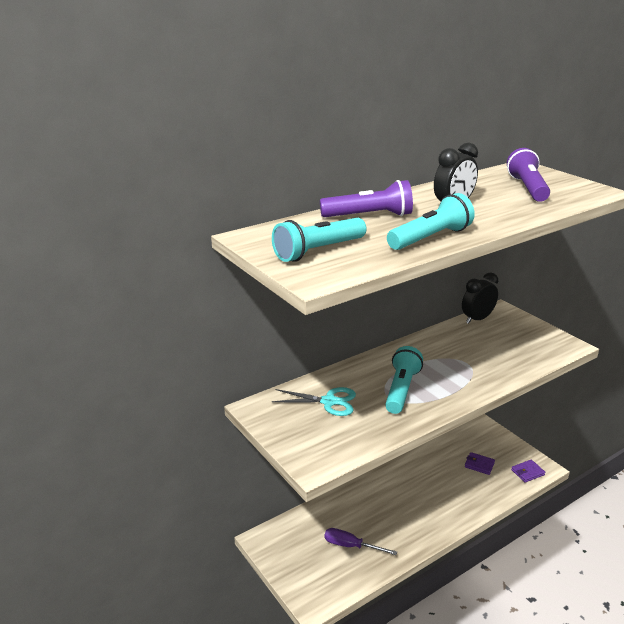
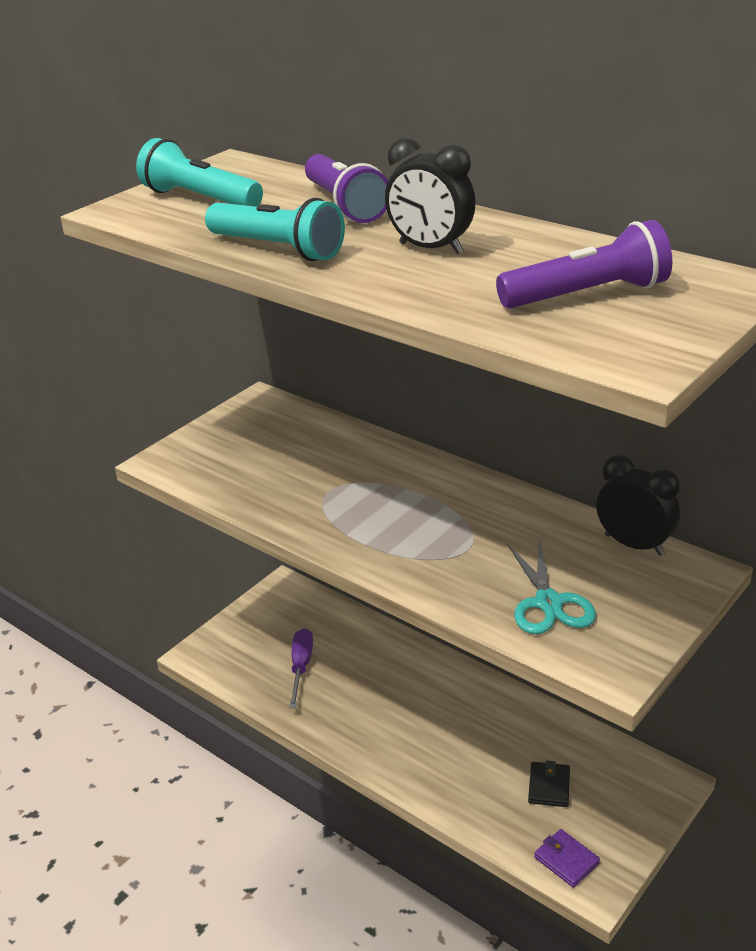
camera: 75 degrees right, 5 degrees up
turquoise scissors [272,387,356,416] -> turquoise scissors moved to [507,540,596,634]
turquoise flashlight [385,346,423,414] -> none
purple wallet [465,452,495,475] -> black wallet [528,760,570,807]

